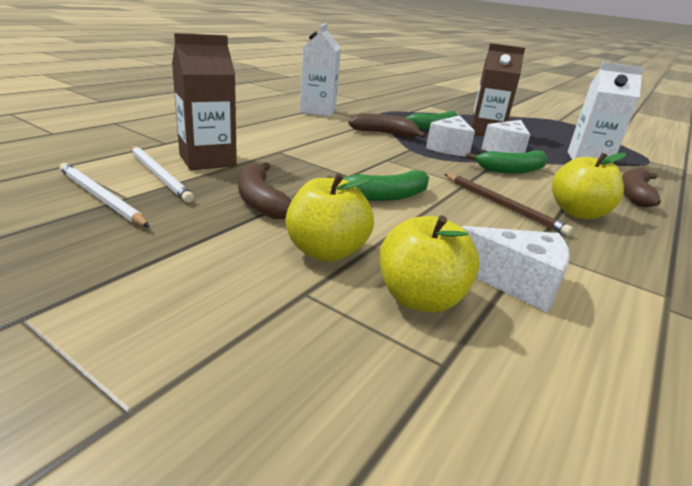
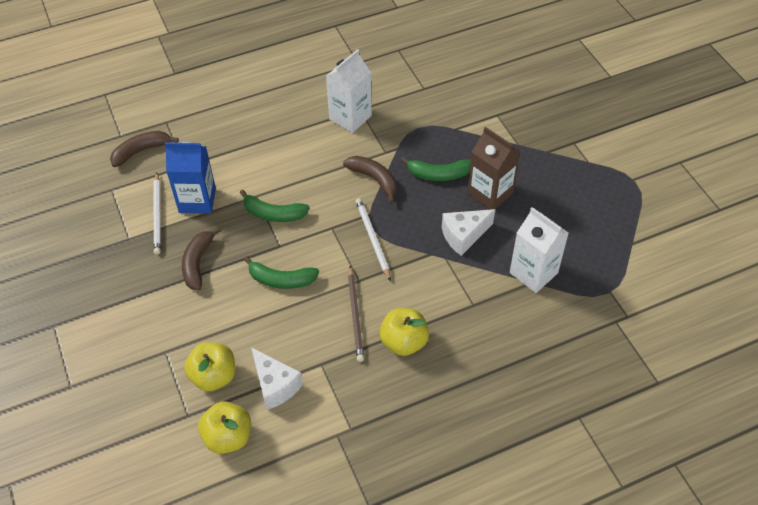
camera: 35 degrees right, 25 degrees up
white pencil [59,163,150,227] -> white pencil moved to [355,198,391,281]
brown carton [172,33,237,170] -> blue carton [165,142,216,214]
yellow apple [286,173,374,262] -> yellow apple moved to [198,401,251,454]
white cheese [426,115,475,157] -> none
green banana [466,150,548,173] -> green banana moved to [240,190,310,222]
brown banana [622,167,661,207] -> brown banana moved to [110,131,179,167]

